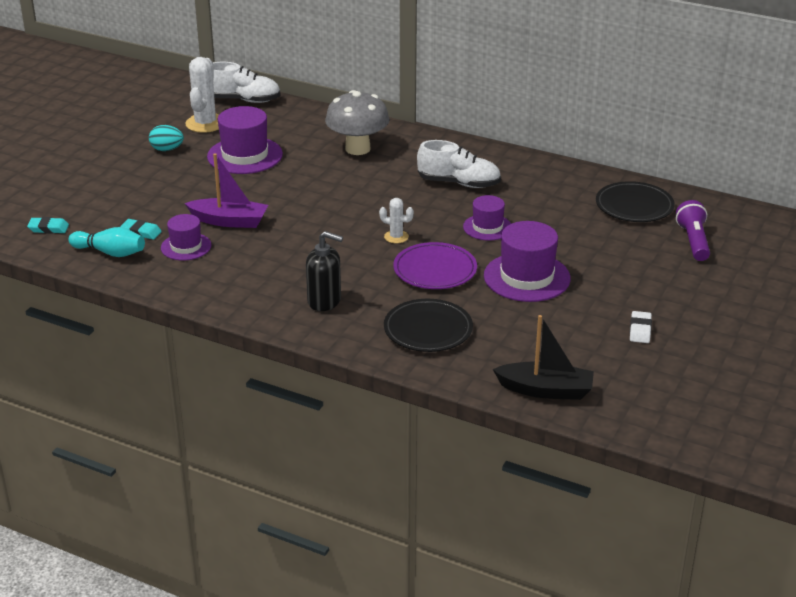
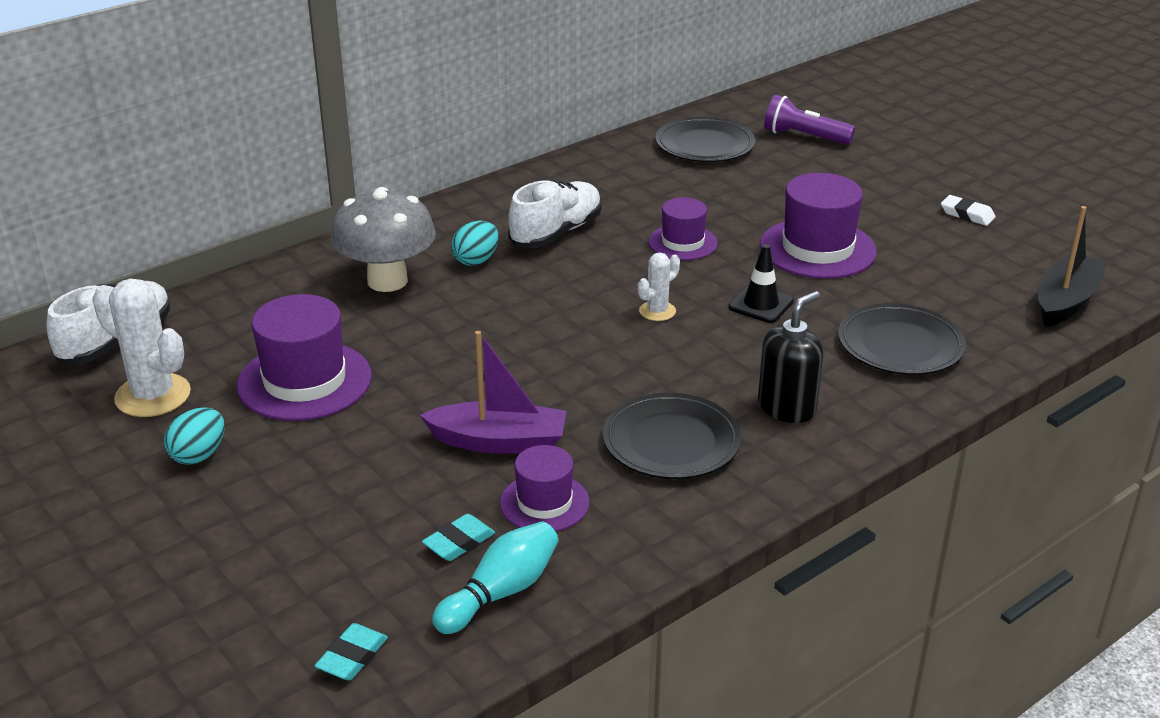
camera: 65 degrees left, 0 degrees up
purple boat [185,153,268,228] -> purple boat turned 60 degrees clockwise [420,331,566,454]
purple plate [393,242,477,289] -> black traffic cone [728,244,794,323]
none -> turquoise egg [451,221,499,266]
none -> black plate [603,393,741,479]

